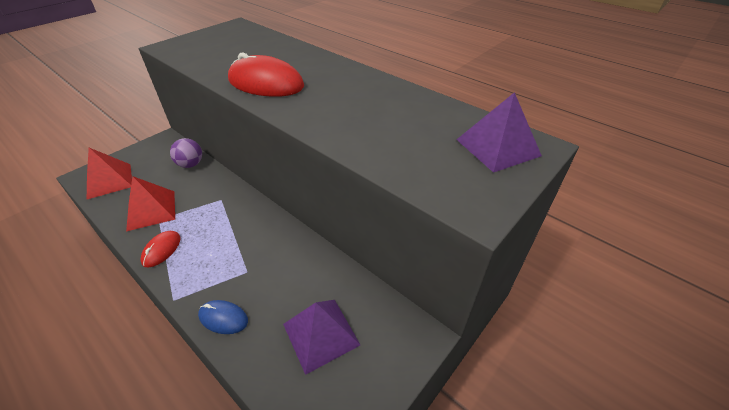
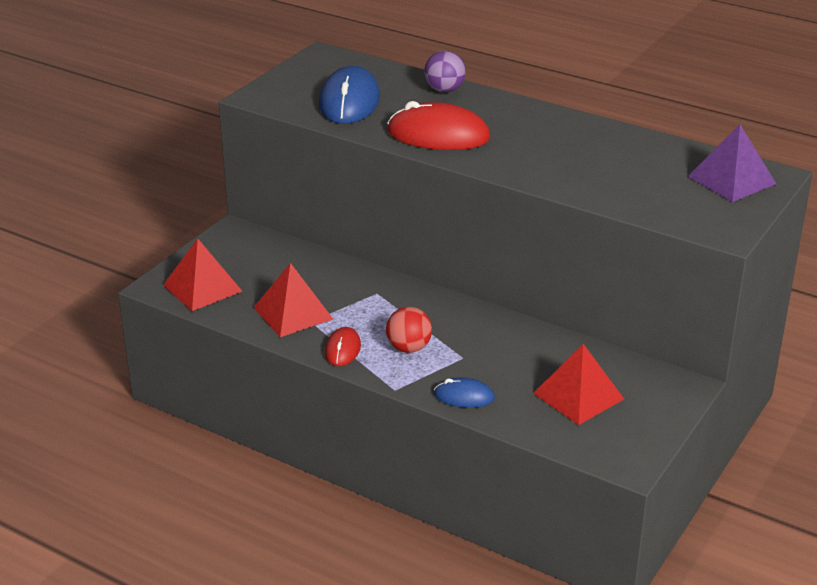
camera: 10 degrees left, 10 degrees down
purple ball [170,138,202,168] -> purple ball moved to [424,51,466,92]
purple pyramid [283,300,360,375] -> red pyramid [533,344,624,425]
none -> blue mouse [319,66,380,124]
none -> red ball [386,307,432,353]

